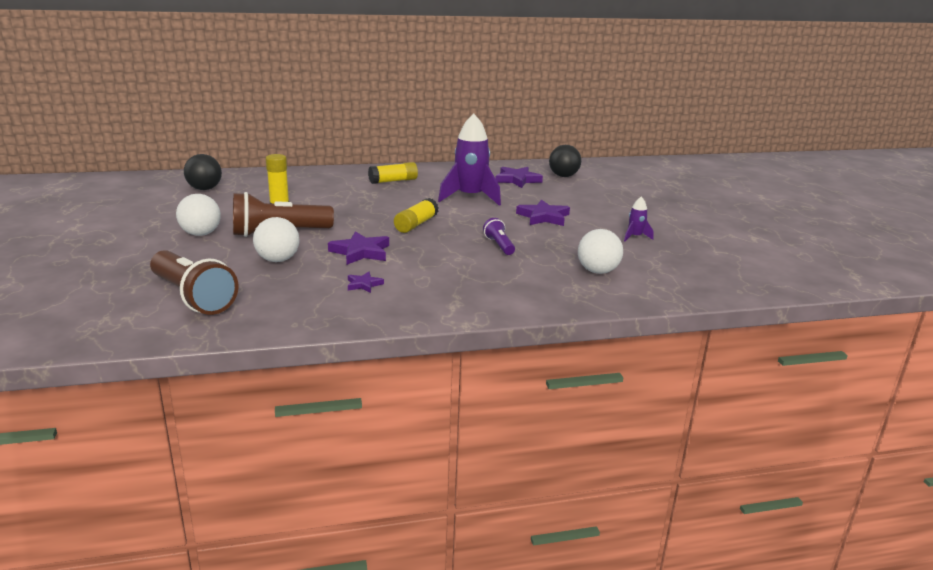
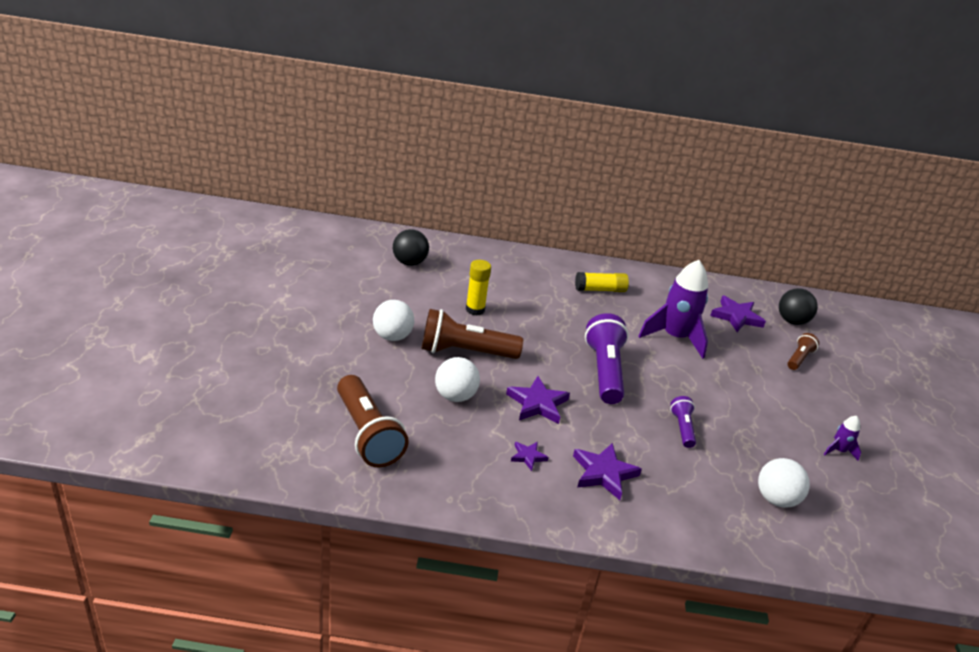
camera: 15 degrees right, 10 degrees up
yellow glue stick [394,198,439,233] -> purple flashlight [585,313,629,404]
purple star [516,200,570,226] -> purple star moved to [573,443,642,500]
none -> brown flashlight [787,333,819,370]

